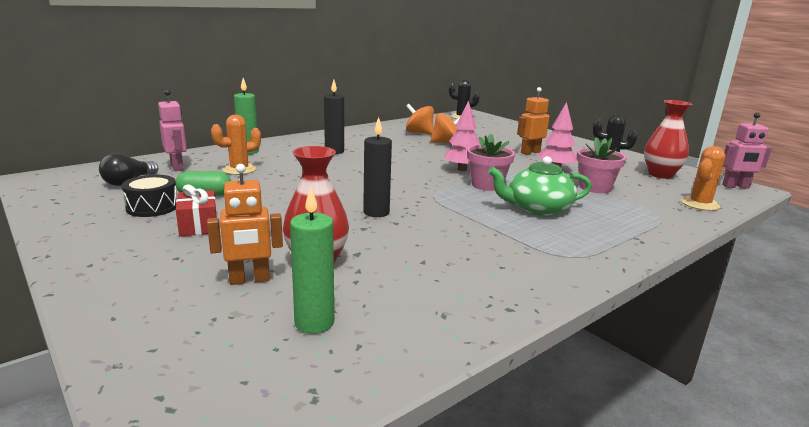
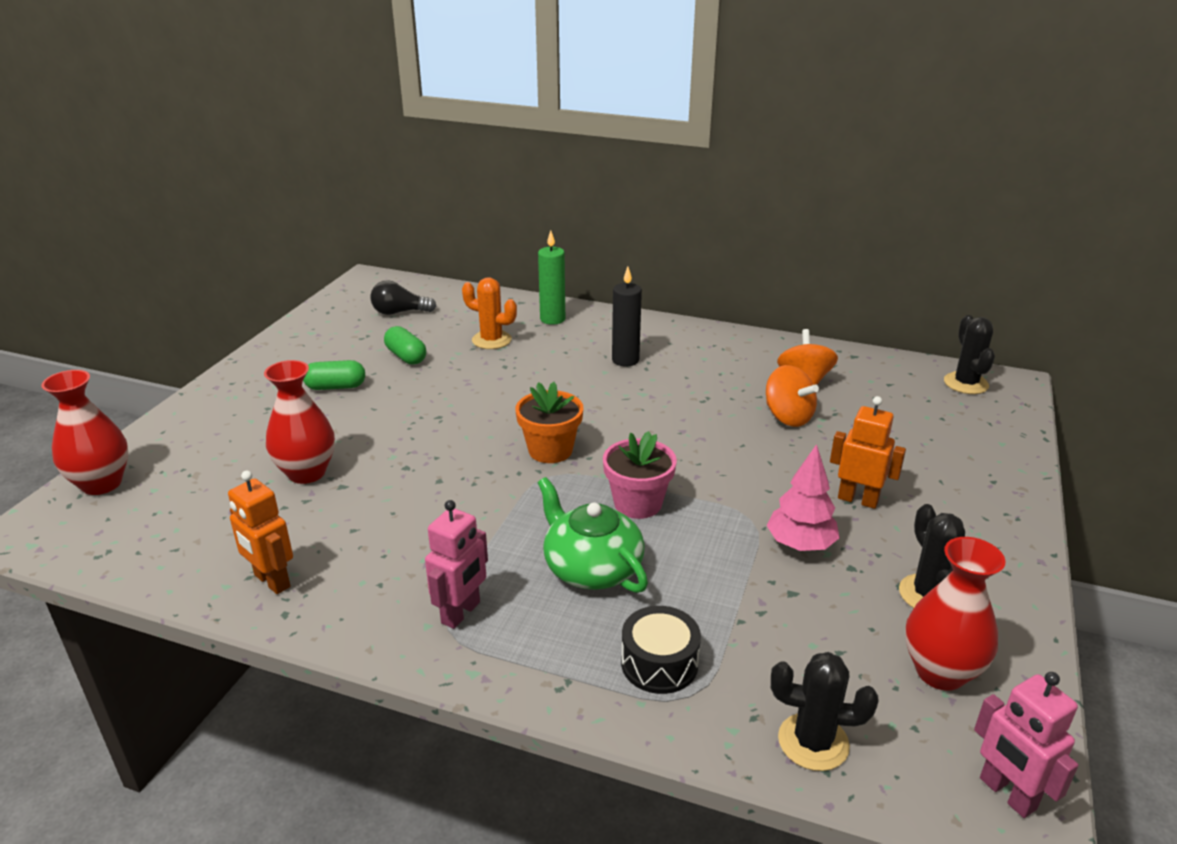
camera: 60 degrees right, 10 degrees up
black drum [122,175,177,217] -> black drum moved to [621,606,701,694]
pink robot [158,90,187,171] -> pink robot moved to [425,500,488,629]
red gift [176,184,217,237] -> green capsule [303,360,365,390]
orange robot [207,164,283,285] -> orange robot moved to [228,471,293,594]
green candle [290,186,334,334] -> none
black candle [363,117,392,217] -> none
pink tree [444,101,480,171] -> none
pink flower pot [577,137,626,193] -> none
orange cactus [681,146,725,211] -> black cactus [771,652,879,771]
none -> red vase [41,370,129,495]
none -> orange flower pot [515,382,583,463]

